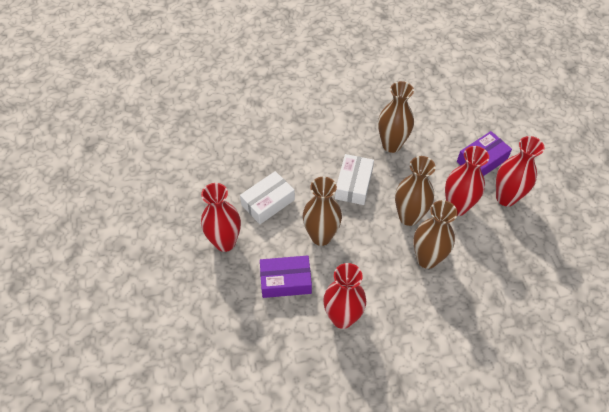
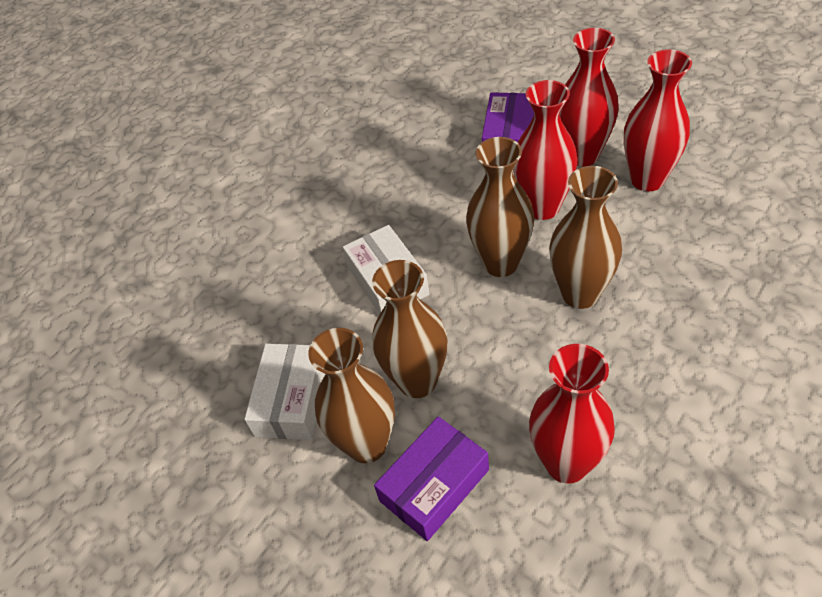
camera: 35 degrees left, 5 degrees down
red vase [201,183,241,252] -> red vase moved to [624,49,692,191]
brown vase [378,81,414,153] -> brown vase moved to [308,328,395,463]

